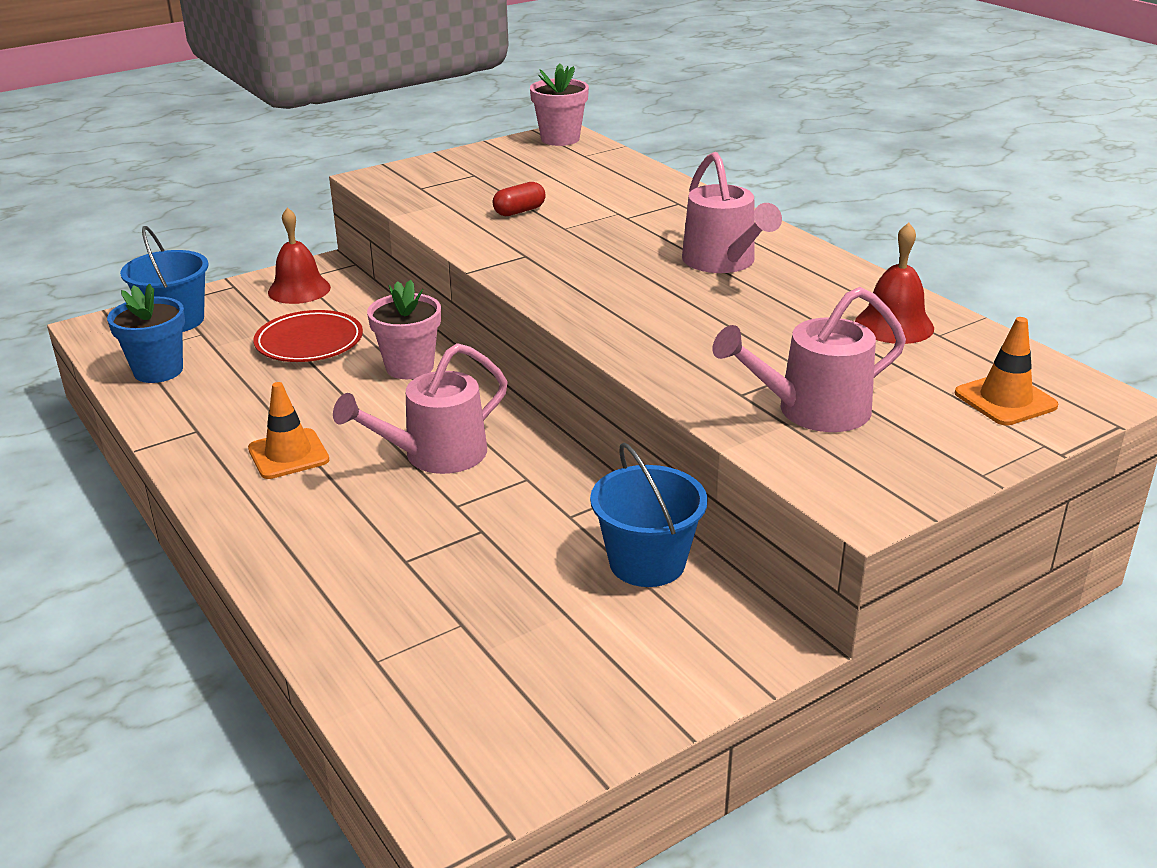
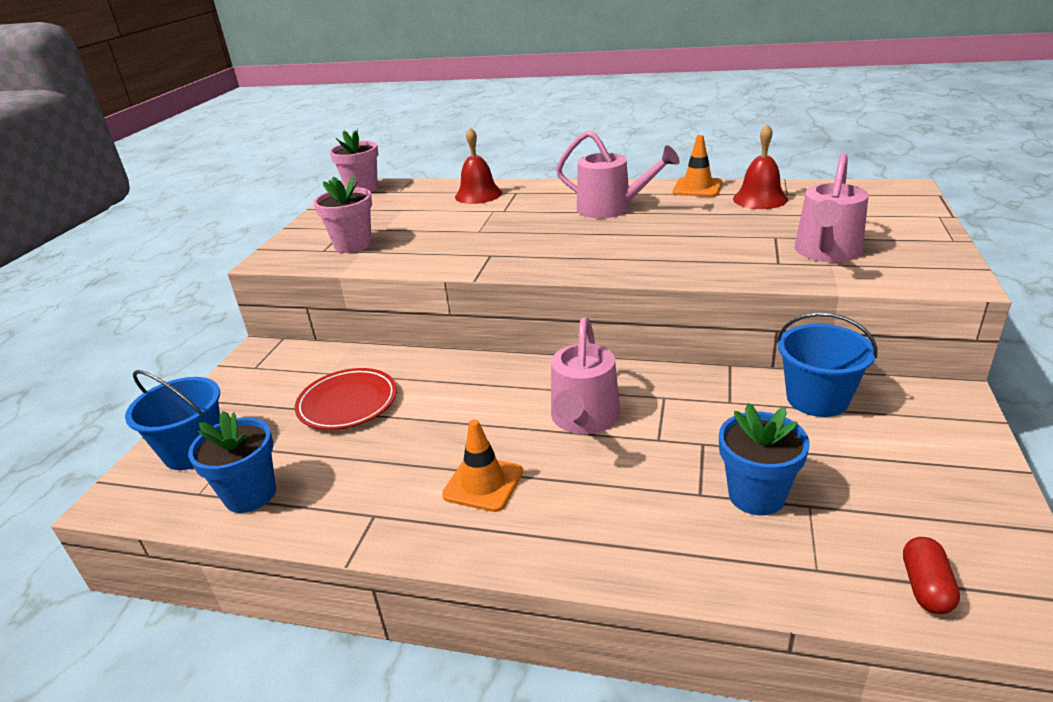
camera: 40 degrees left, 0 degrees up
red bell [268,207,331,304] -> red bell moved to [455,127,502,204]
pink flower pot [367,280,441,379] -> pink flower pot moved to [313,176,372,253]
red capsule [493,182,546,216] -> red capsule moved to [903,537,960,614]
orange traffic cone [955,317,1058,425] -> orange traffic cone moved to [673,135,723,197]
none -> blue flower pot [719,403,810,516]

